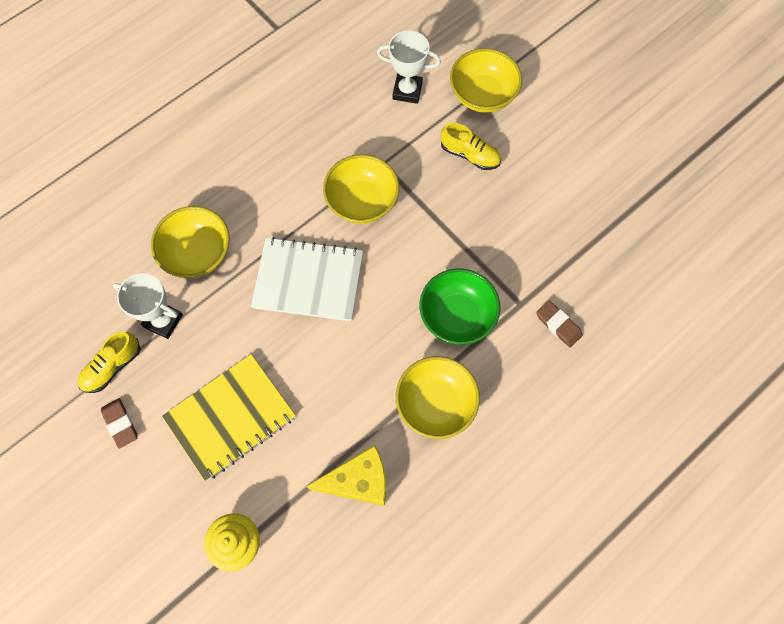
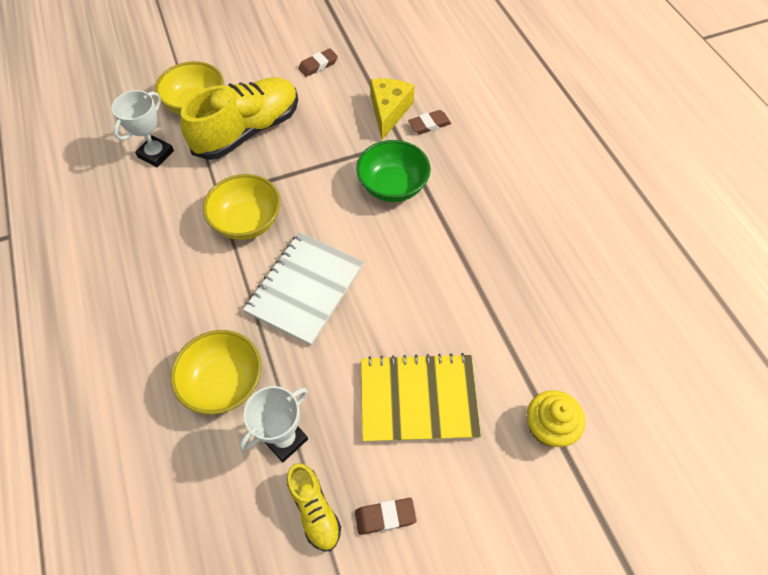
camera: 70 degrees left, 10 degrees down
yellow notebook [162,354,296,481] -> yellow notebook turned 75 degrees counterclockwise [361,353,481,442]
yellow cheese [307,445,386,506] -> yellow cheese moved to [370,78,415,140]
yellow bowl [396,356,480,439] -> none
yellow shoe [441,123,501,170] -> yellow shoe [180,77,298,160], size x2.03
none -> brown eraser [298,48,338,77]

